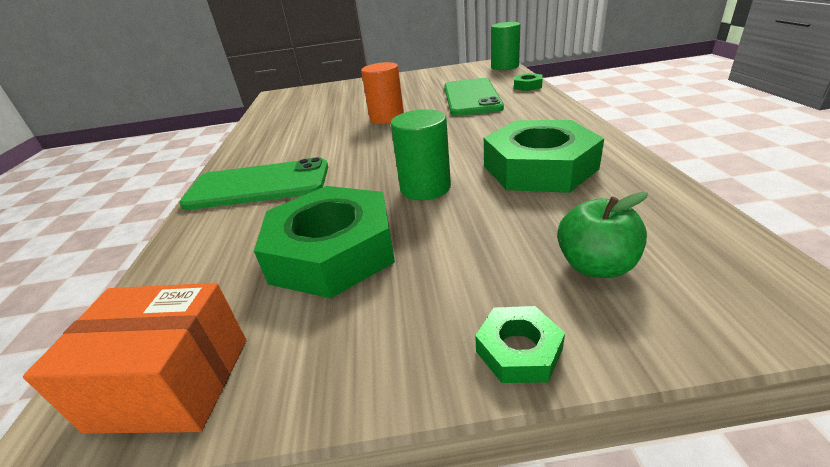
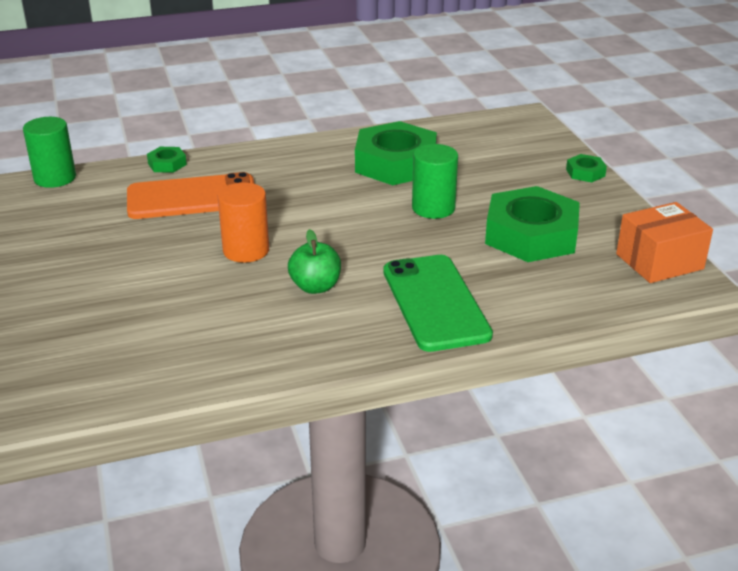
camera: 105 degrees left, 0 degrees up
orange box [23,283,246,434] -> orange box turned 75 degrees clockwise [616,202,713,283]
green phone [444,78,504,116] -> orange phone [127,172,254,219]
green apple [557,192,648,278] -> green apple moved to [288,229,341,294]

